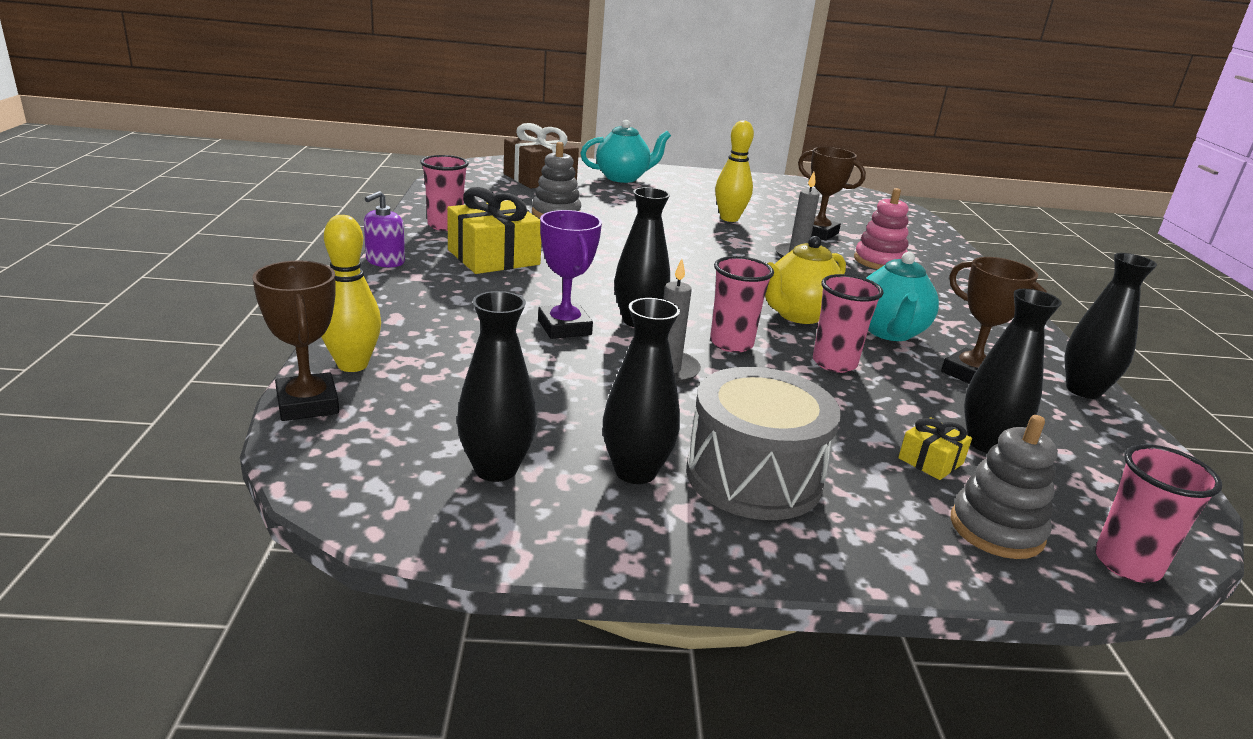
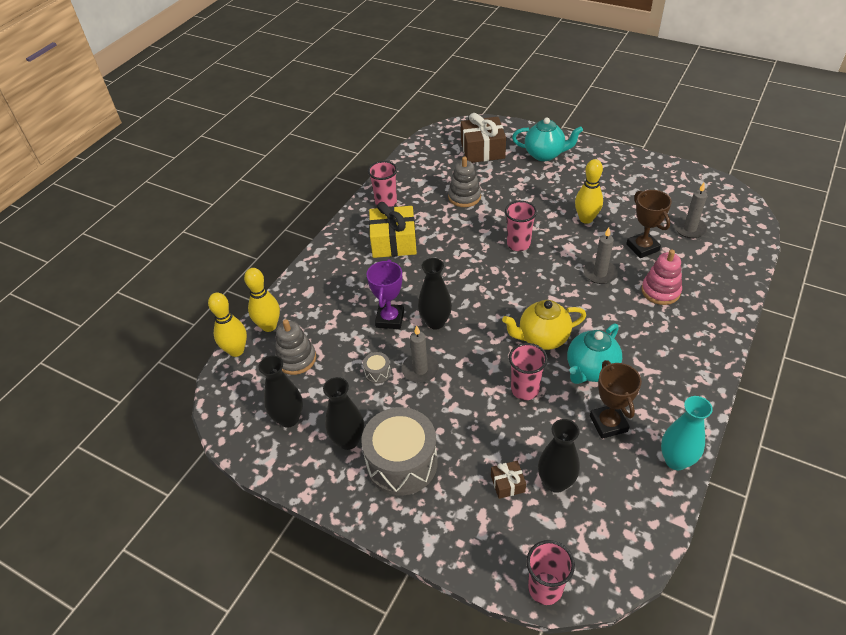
camera: 35 degrees right, 20 degrees up
brown trophy [252,261,339,421] -> yellow bowling pin [208,293,247,357]
purple soap dispenser [364,191,405,267] -> none
pink cup [710,256,774,352] -> pink cup moved to [505,201,537,251]
yellow gift [898,417,972,480] -> brown gift [491,461,526,499]
grey stacking toy [951,415,1058,559] -> grey stacking toy moved to [275,319,316,375]
black vase [1065,253,1157,399] -> turquoise vase [661,396,713,470]
none -> grey drum [363,352,391,384]
none -> grey candle [674,183,707,238]

